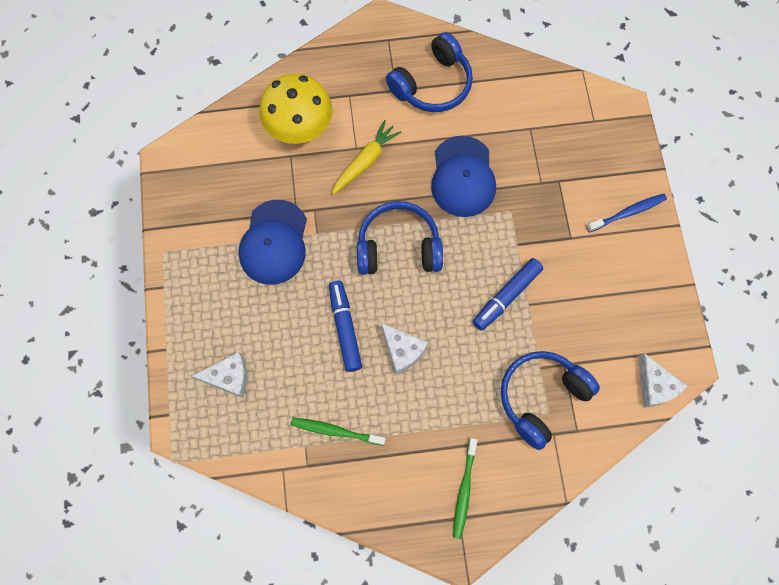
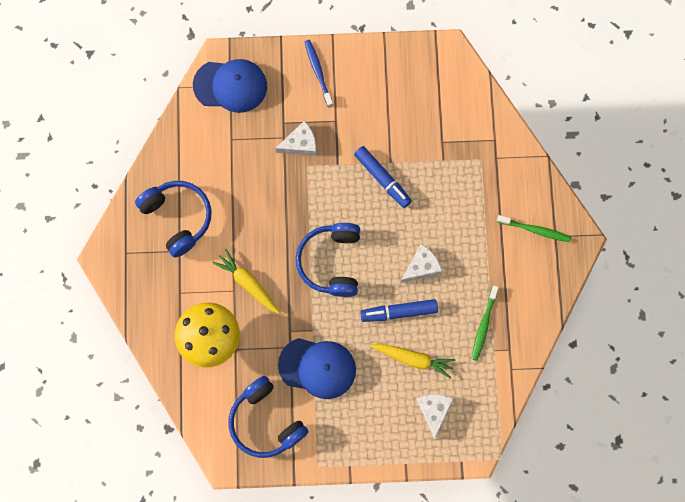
camera: 85 degrees left, 5 degrees up
blue cap [431,136,496,217] -> blue cap moved to [193,59,267,113]
blue headphones [500,351,600,450] -> blue headphones moved to [229,376,309,458]
white cheese [638,353,687,408] -> white cheese moved to [275,121,316,156]
none -> yellow carrot [370,344,456,378]

